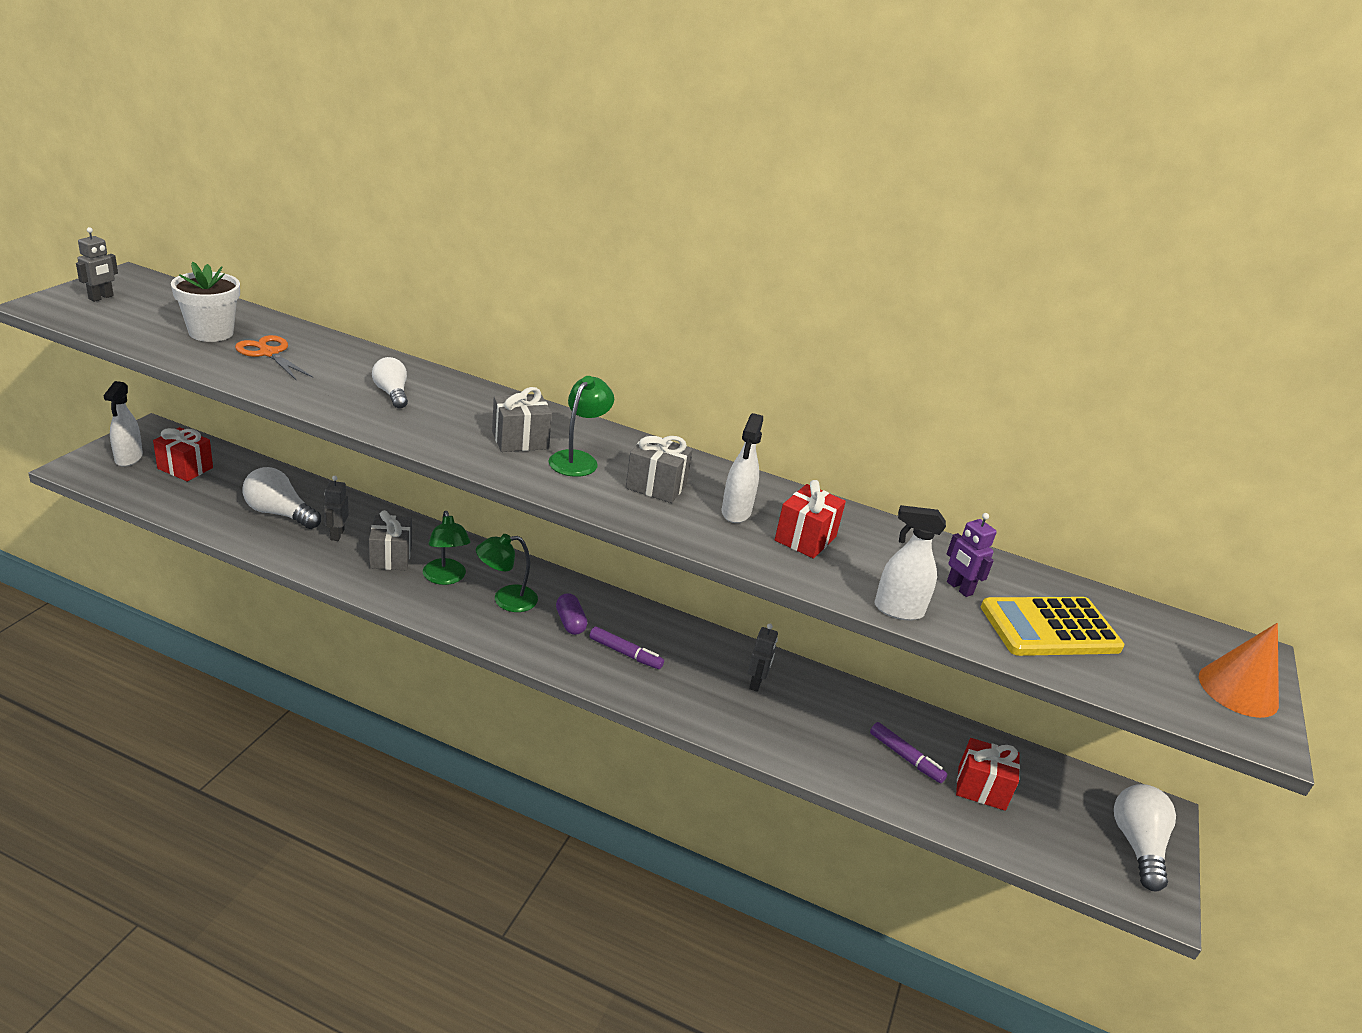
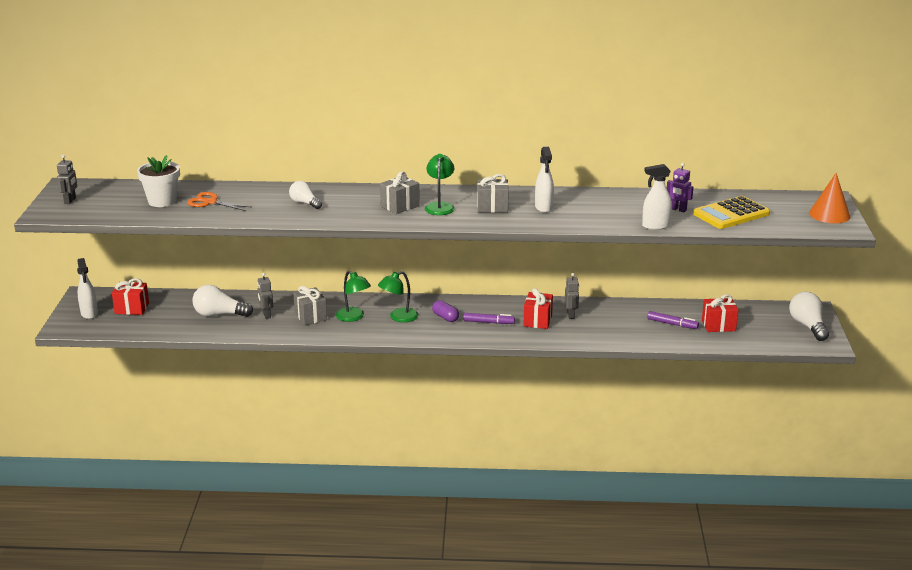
camera: 15 degrees left, 5 degrees down
red gift [775,480,846,558] -> red gift moved to [523,288,553,329]

